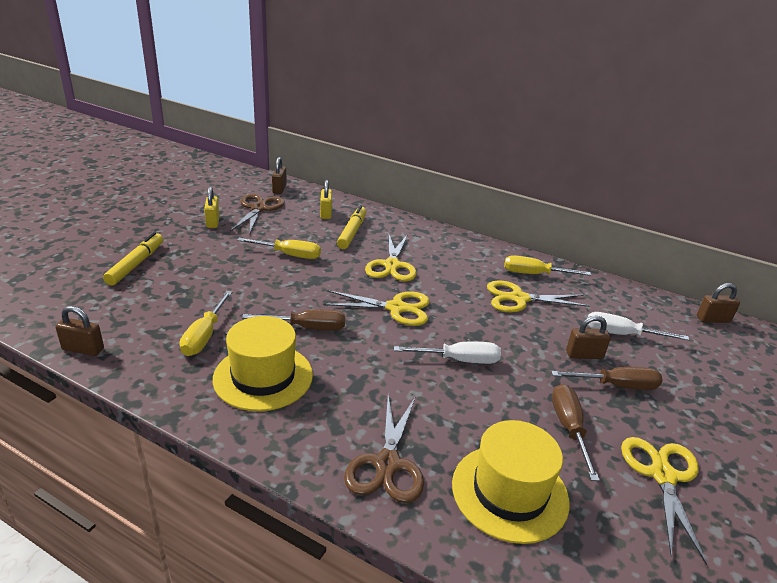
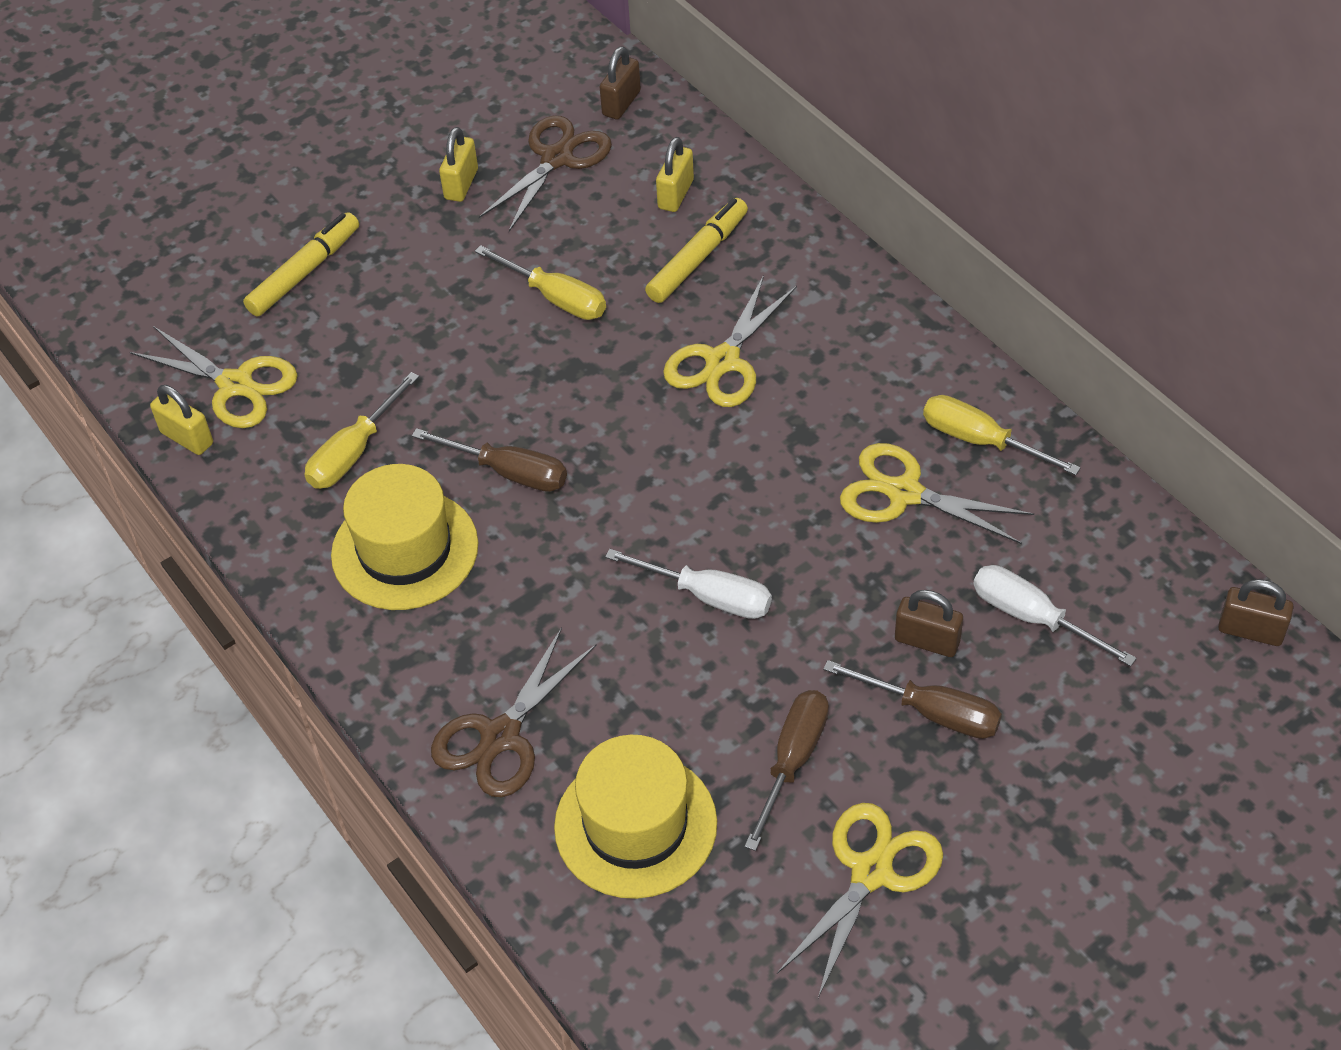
camera: 30 degrees right, 20 degrees up
brown padlock [55,306,104,356] -> yellow padlock [150,385,213,455]
yellow scissors [323,290,430,326] -> yellow scissors moved to [130,326,298,428]

